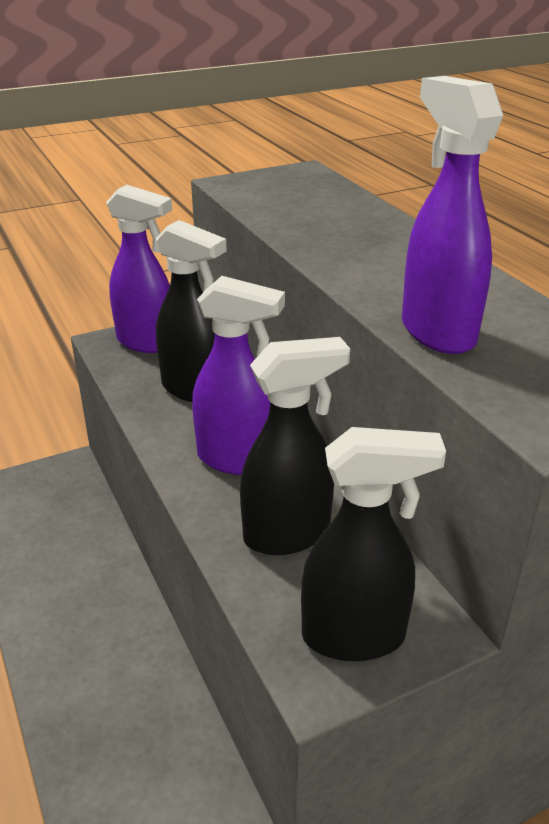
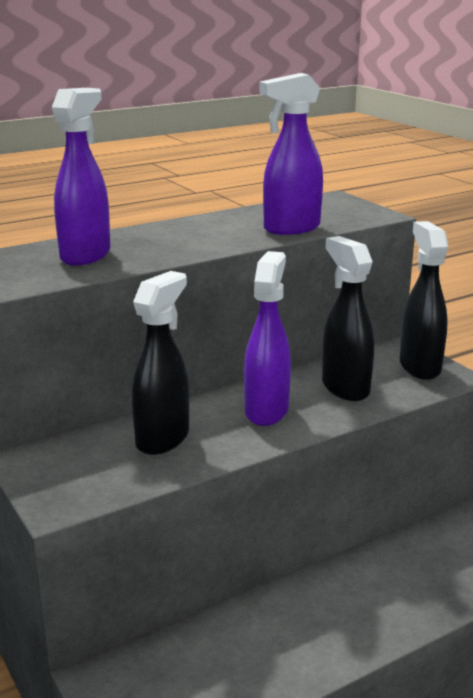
camera: 95 degrees left, 10 degrees down
purple spray bottle [106,185,172,353] -> purple spray bottle moved to [52,88,110,266]

